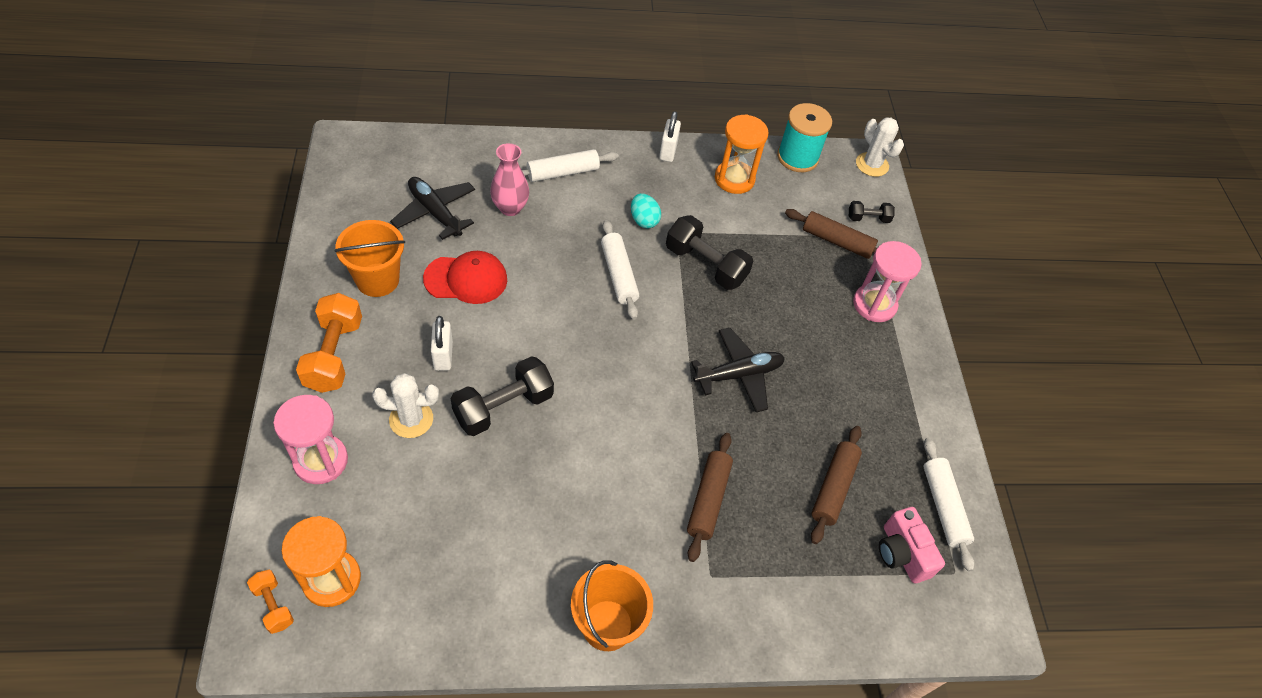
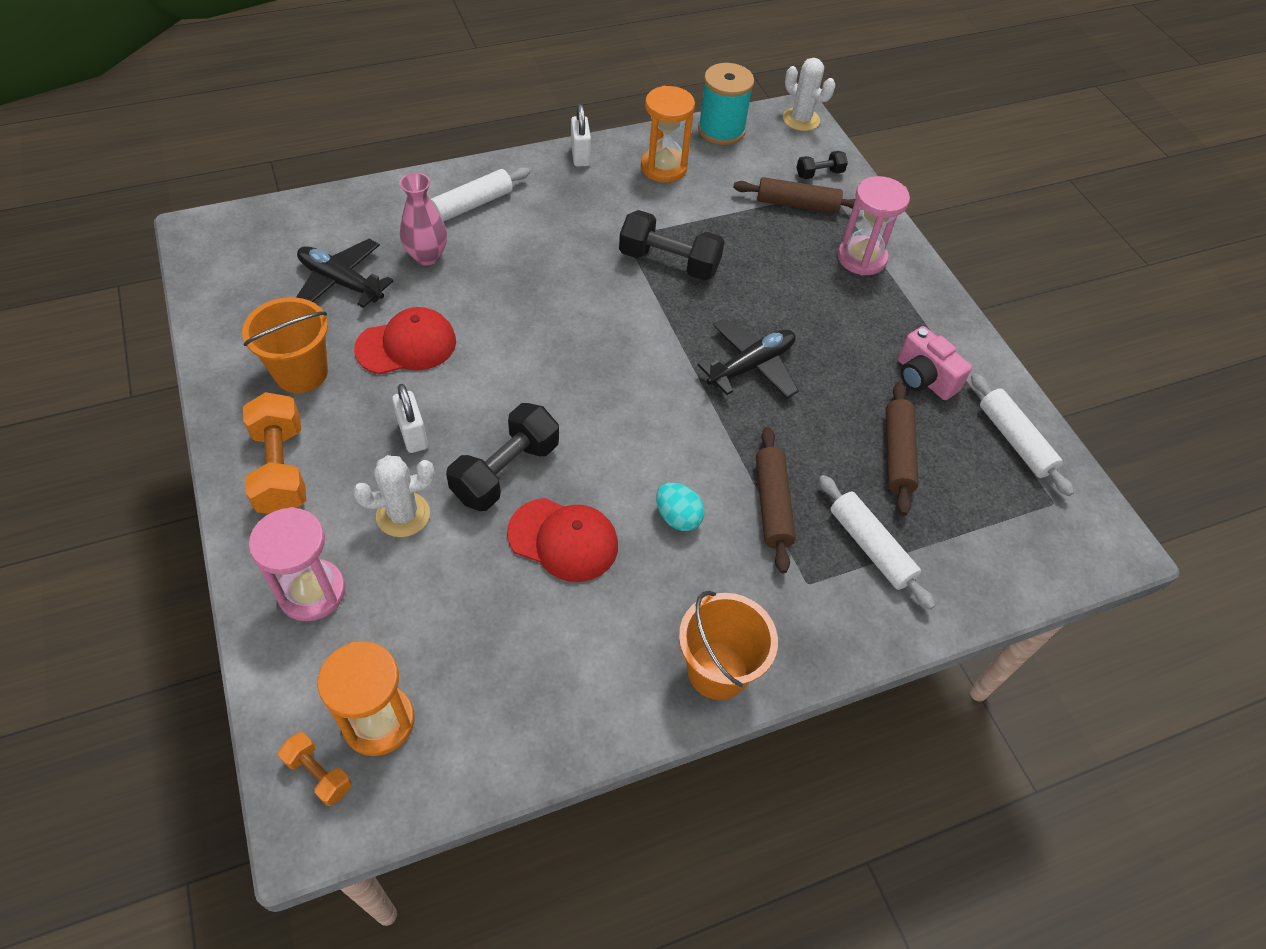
camera: 15 degrees left, 0 degrees up
white rolling pin [601,220,639,320] -> white rolling pin moved to [819,475,935,610]
turquoise egg [631,193,661,228] -> turquoise egg moved to [656,483,705,531]
pink camera [879,507,945,583] -> pink camera moved to [898,326,972,400]
none -> red cap [507,498,618,582]

